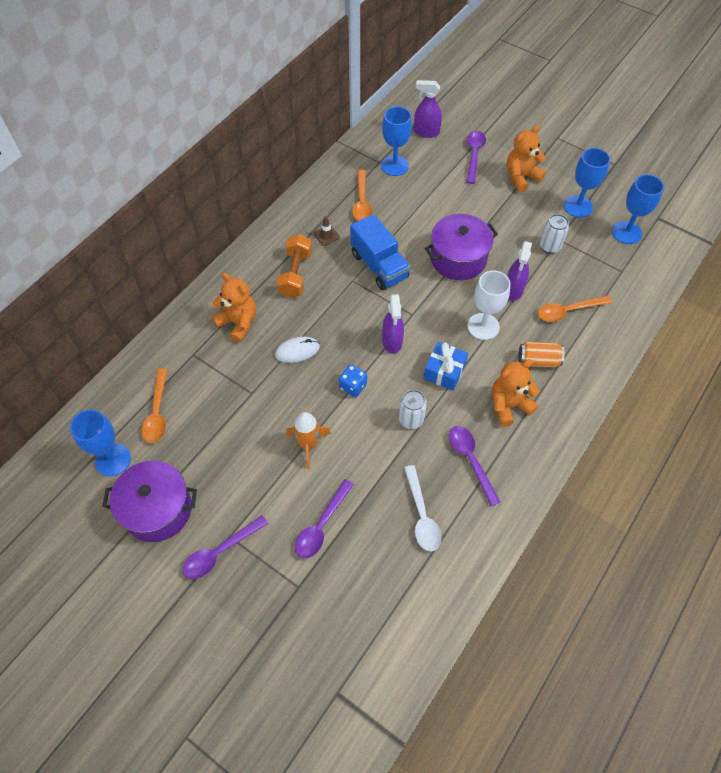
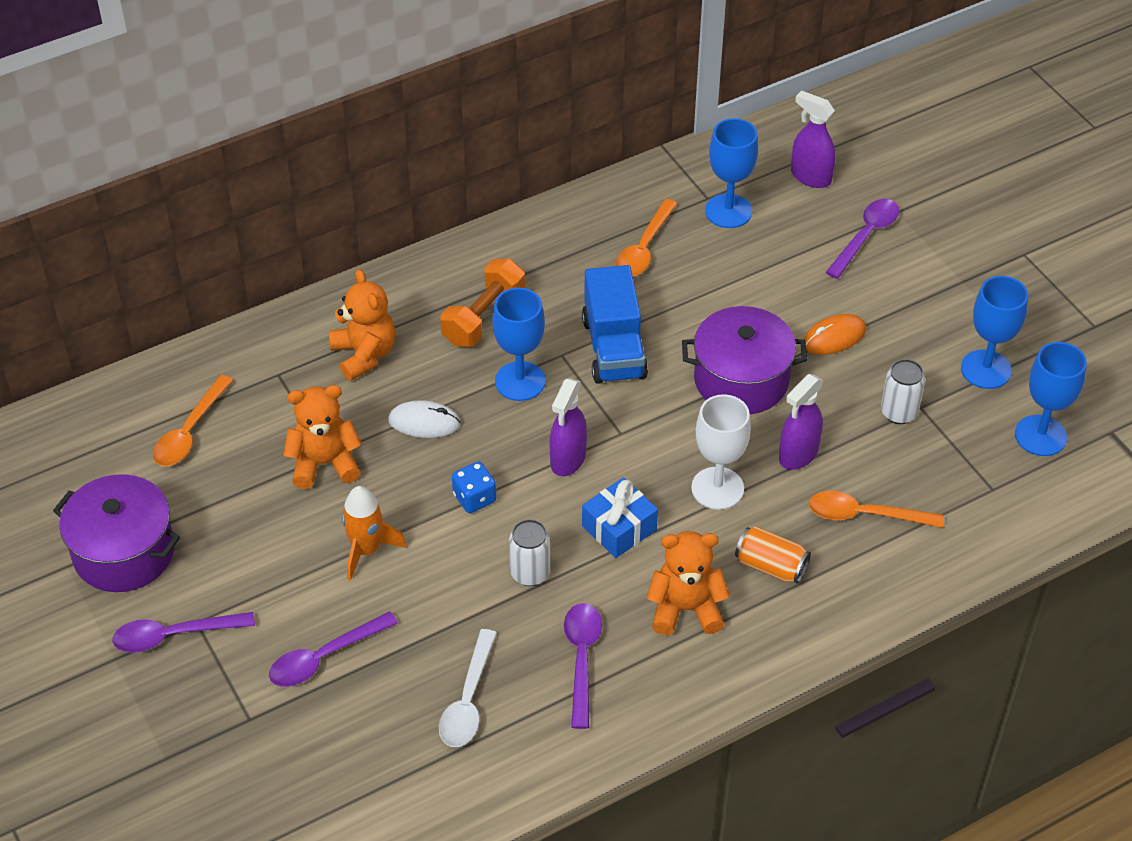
camera: 25 degrees right, 10 degrees down
blue goblet [70,409,131,477] -> blue goblet moved to [492,288,545,401]
brown traffic cone [314,216,340,246] -> none
orange teddy bear [507,125,546,192] -> orange teddy bear moved to [283,385,362,489]
none -> orange mouse [804,314,866,355]

